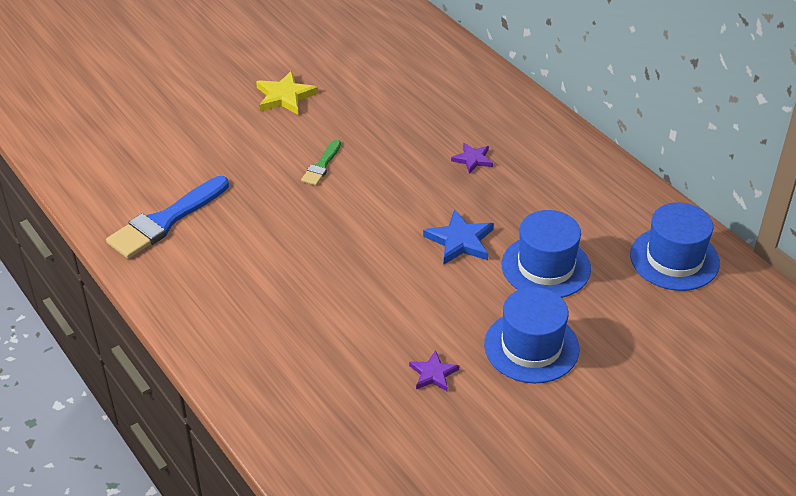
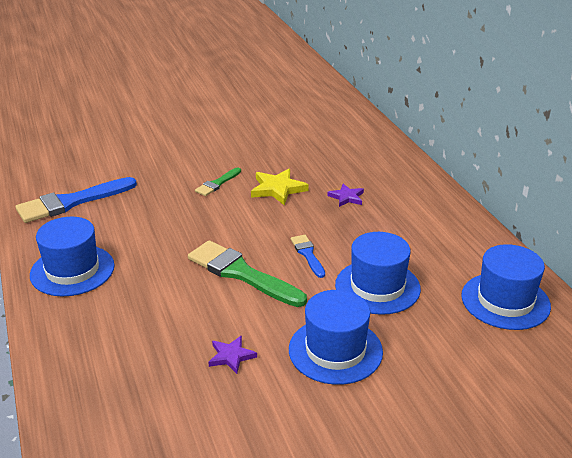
camera: 15 degrees right, 10 degrees down
yellow star [256,71,318,115] -> yellow star moved to [251,169,309,205]
blue star [423,209,494,264] -> blue brush [291,235,325,278]
none -> blue hat [30,217,115,296]
none -> green brush [188,240,307,307]

